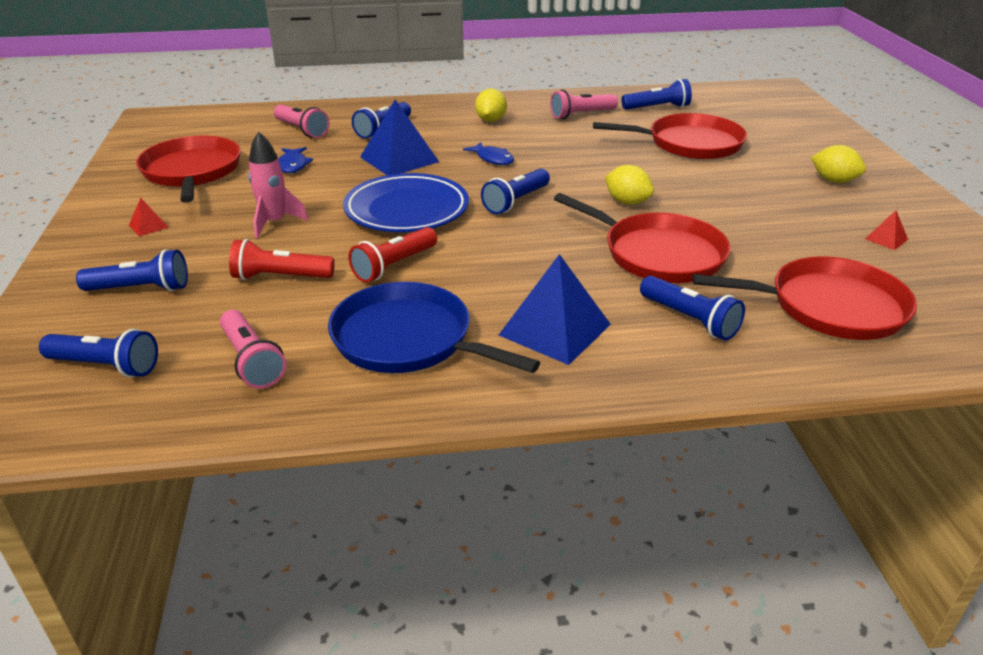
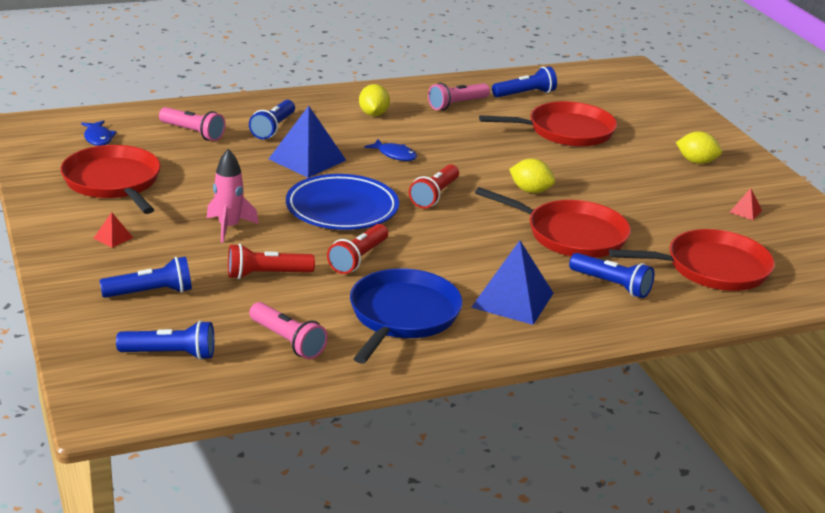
camera: 15 degrees left, 5 degrees down
blue fish [278,147,313,173] -> blue fish moved to [81,120,117,146]
blue pan [328,282,540,373] -> blue pan turned 90 degrees clockwise [350,269,463,364]
blue flashlight [481,169,550,214] -> red flashlight [409,164,459,208]

